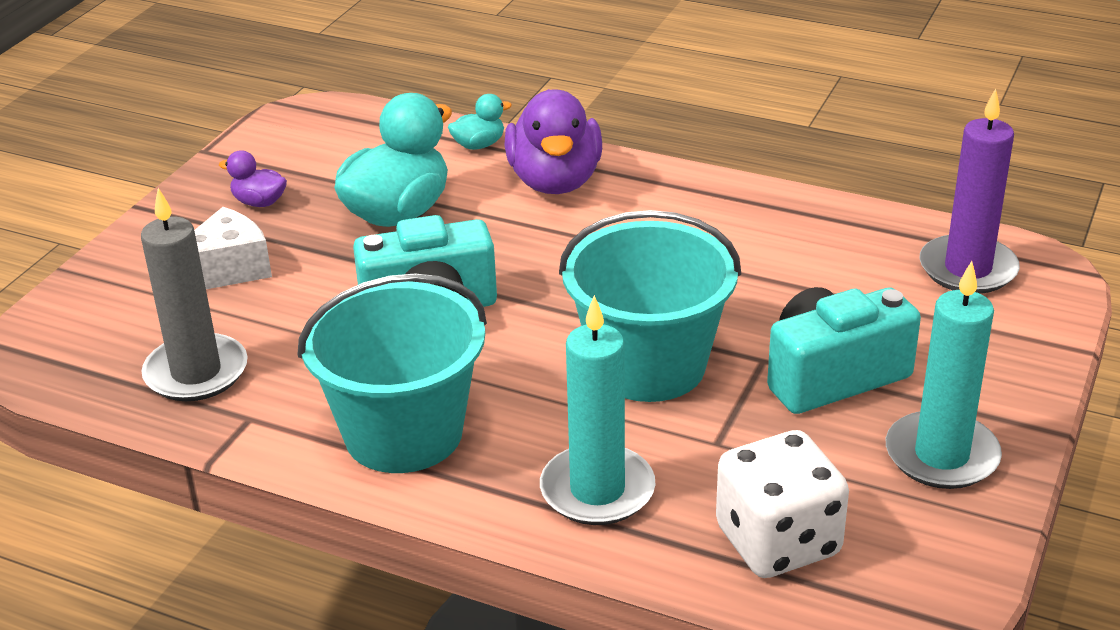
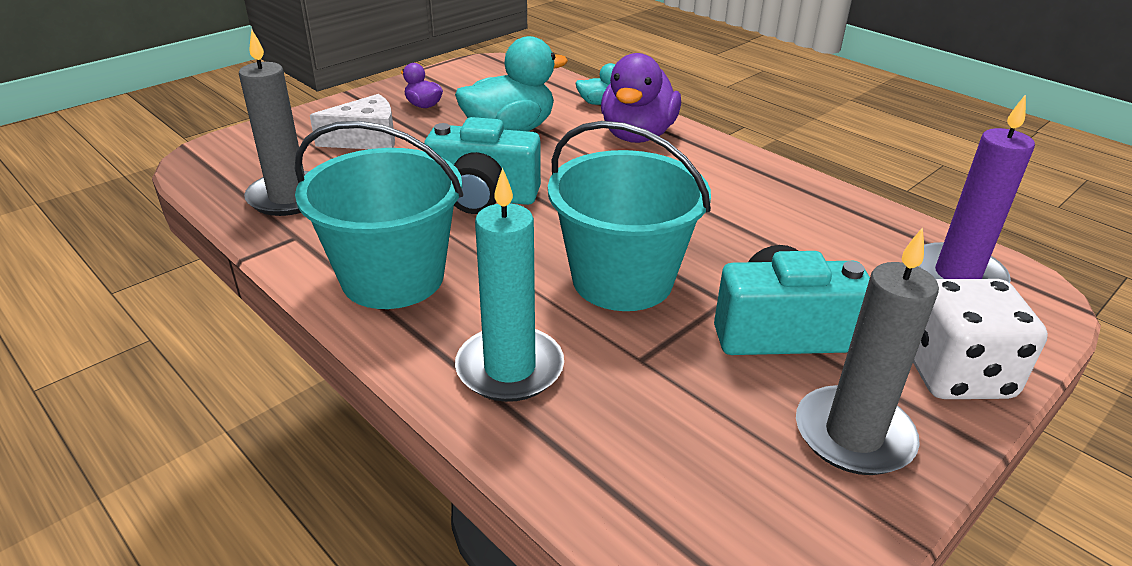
camera: 20 degrees right, 0 degrees up
white dice [716,430,849,578] -> white dice moved to [913,279,1048,399]
turquoise candle [886,261,1002,489] -> grey candle [796,227,939,475]

